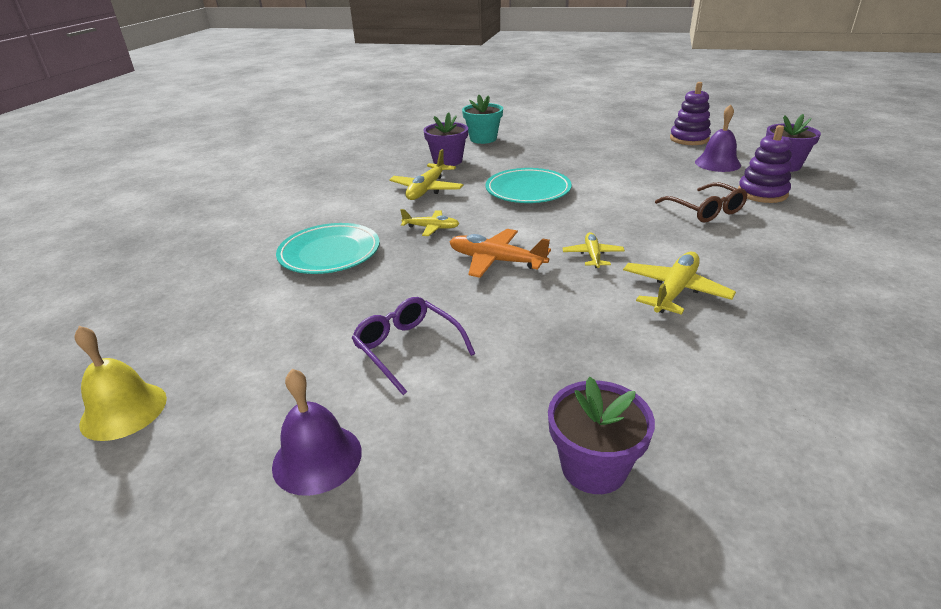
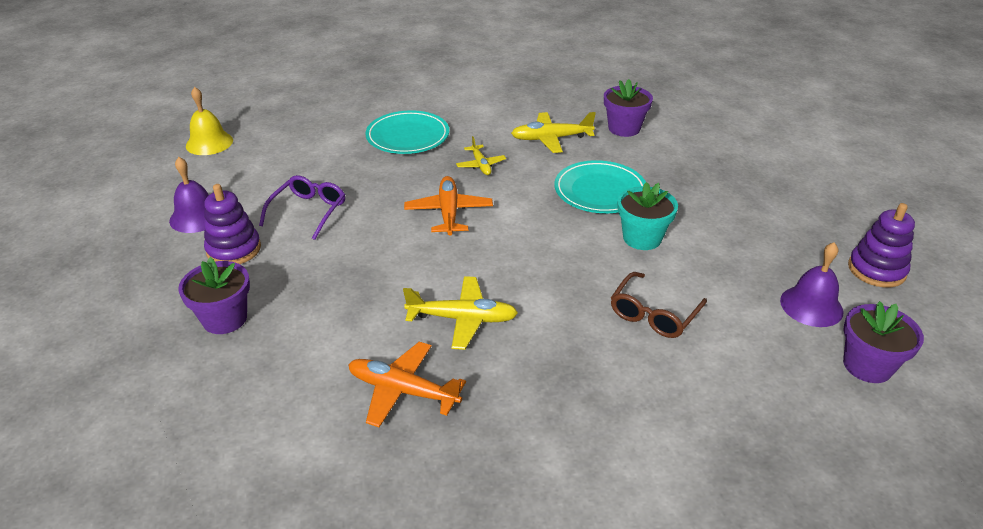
camera: 60 degrees right, 5 degrees up
turquoise flower pot [462,95,503,144] -> turquoise flower pot moved to [617,182,678,250]
yellow plane [562,232,625,268] -> none
purple stacking toy [738,125,792,203] -> purple stacking toy moved to [204,184,261,264]
none -> orange plane [348,342,466,427]

